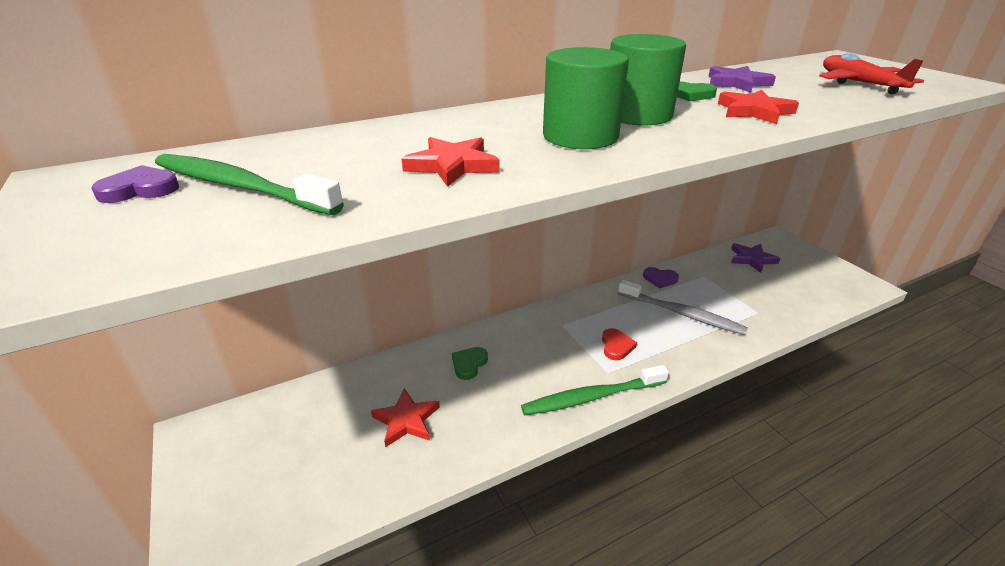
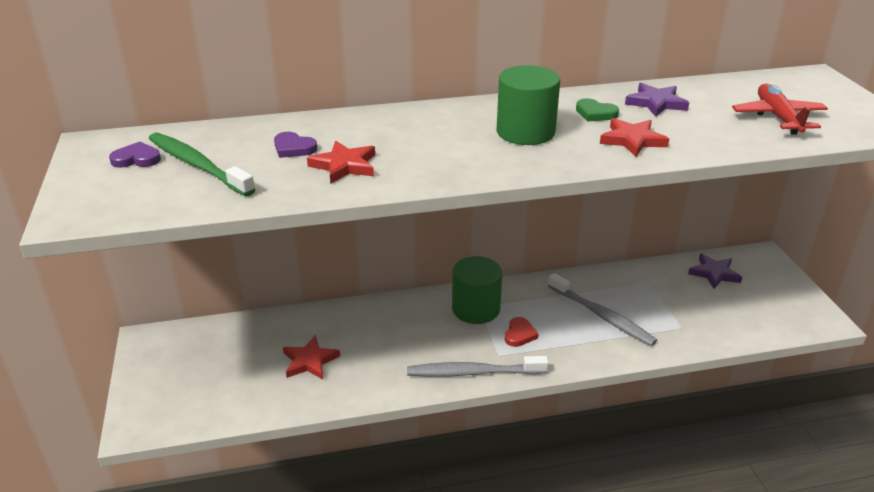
camera: 15 degrees right, 0 degrees up
green heart [452,347,488,380] -> none
green toothbrush [521,365,669,415] -> grey toothbrush [407,356,549,377]
green cylinder [543,47,629,149] -> green cylinder moved to [452,256,502,324]
purple heart [643,267,679,288] -> purple heart moved to [274,132,317,158]

